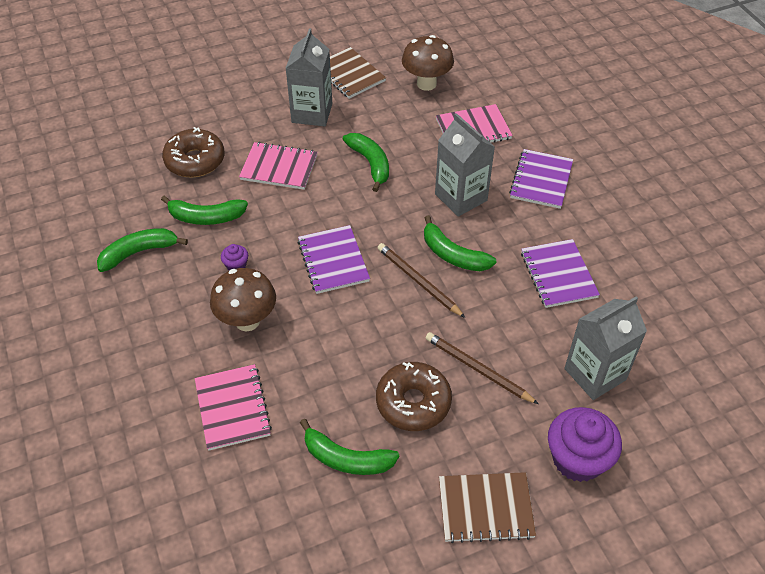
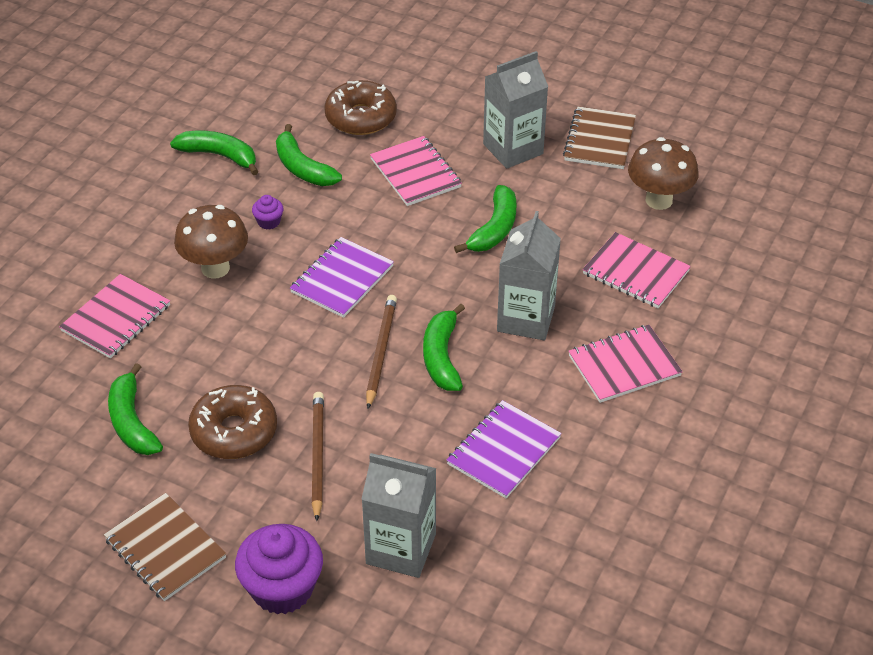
camera: 50 degrees right, 5 degrees down
purple notebook [509,149,573,209] -> pink notebook [568,325,683,403]

